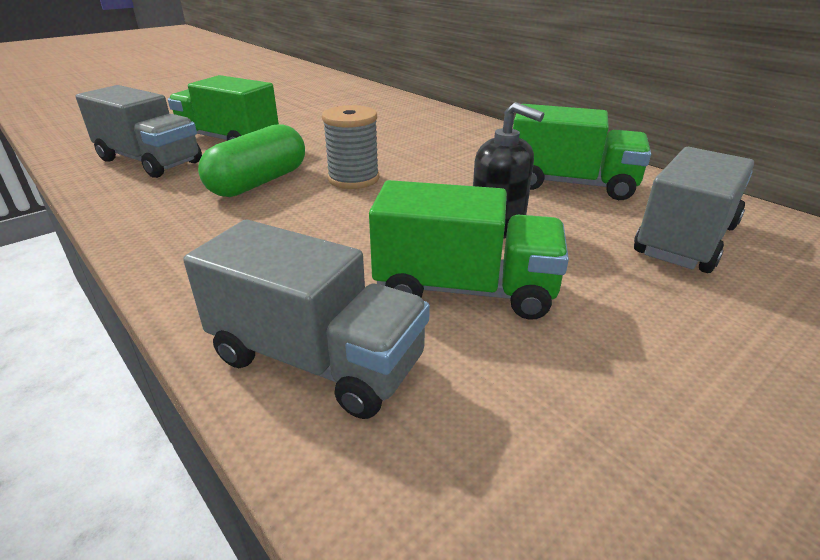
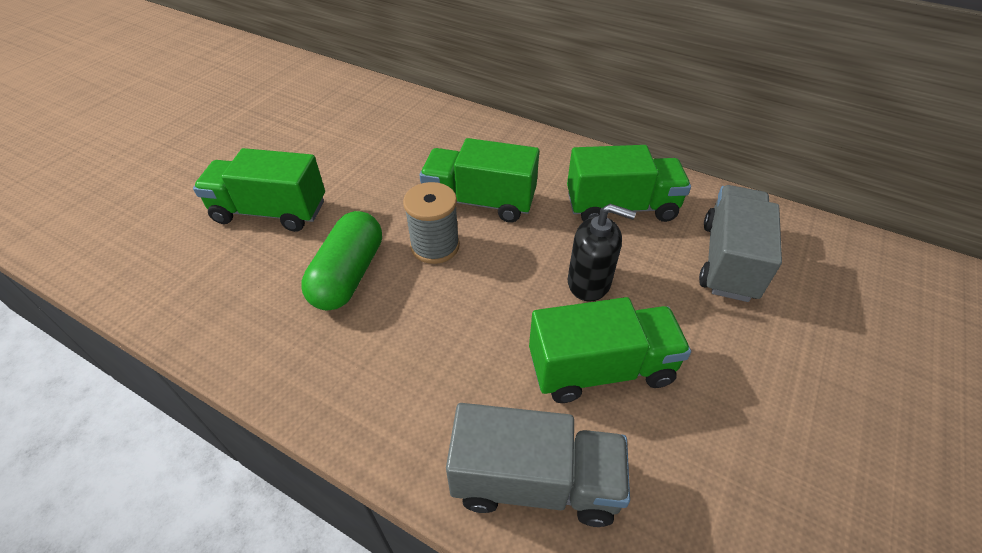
camera: 20 degrees left, 15 degrees up
grey truck [76,85,202,178] -> none
none -> green truck [419,138,539,223]

